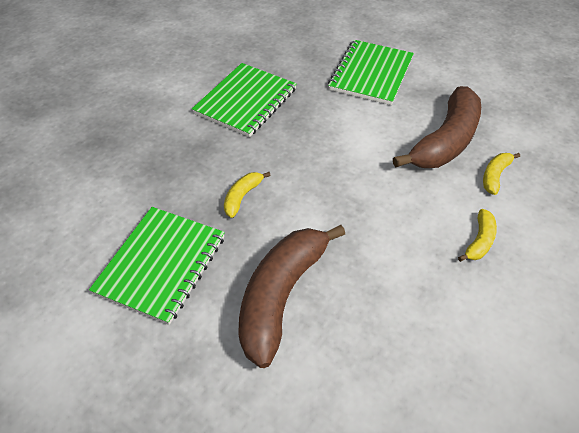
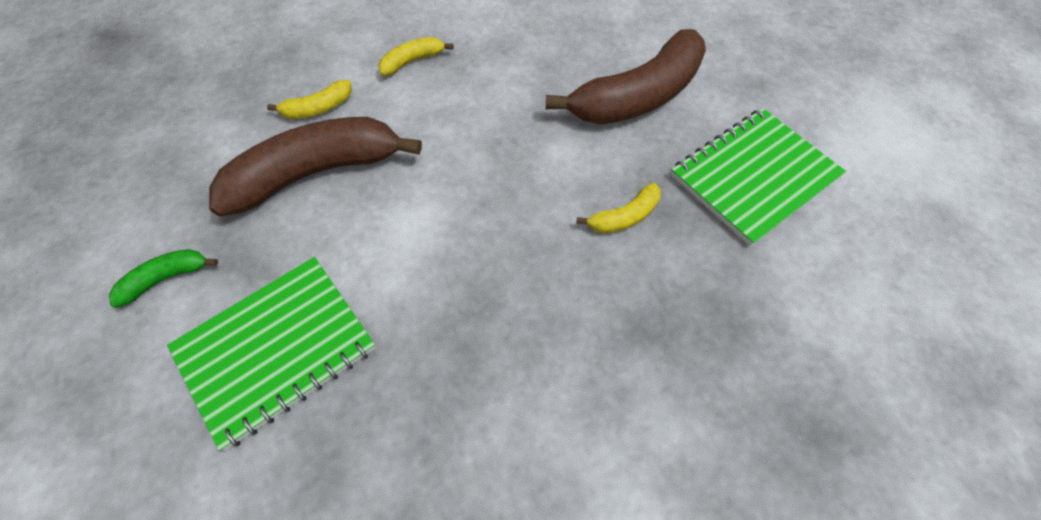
camera: 150 degrees left, 10 degrees up
green notebook [192,63,297,137] -> none
none -> green banana [109,249,218,308]

